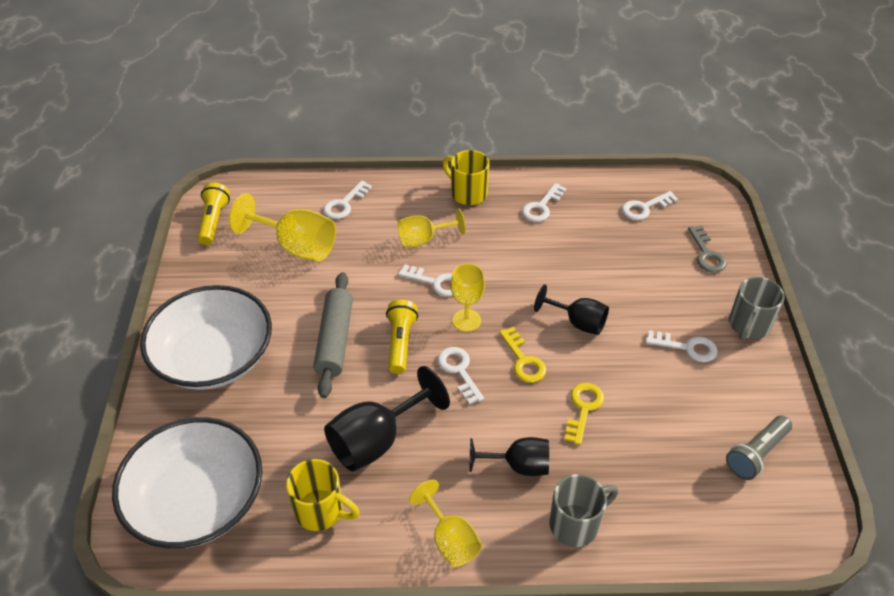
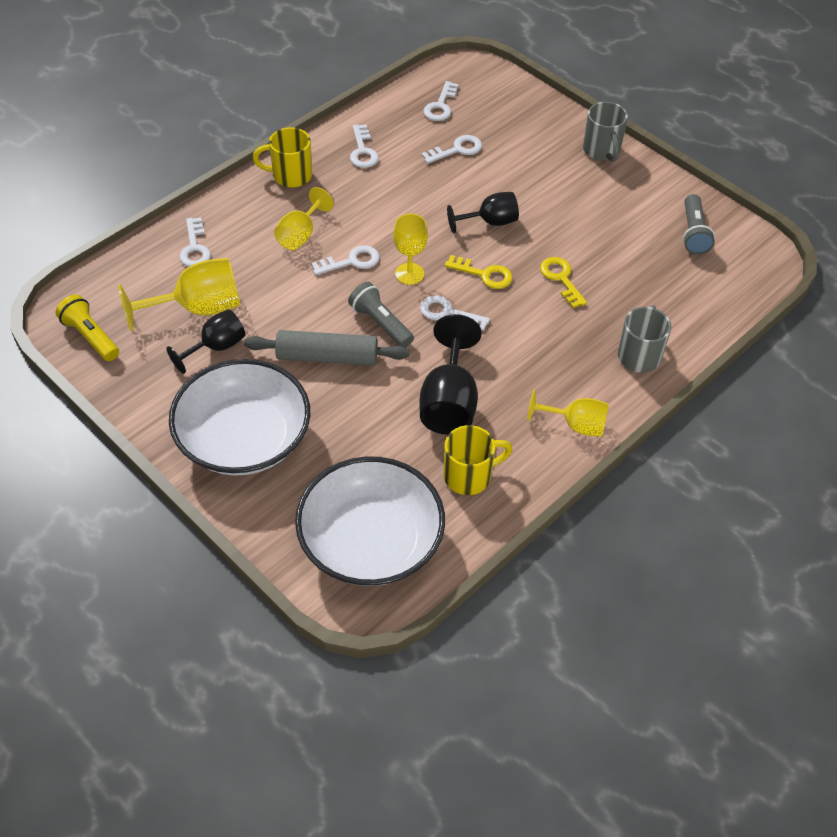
camera: 45 degrees left, 5 degrees up
grey rolling pin [313,272,353,398] -> grey rolling pin turned 45 degrees counterclockwise [244,330,409,366]
yellow flashlight [386,300,418,374] -> grey flashlight [348,282,414,348]
black goblet [470,437,549,476] -> black goblet moved to [166,309,245,374]
white key [645,330,718,362] -> white key moved to [422,135,482,164]
grey key [688,226,727,273] -> none

